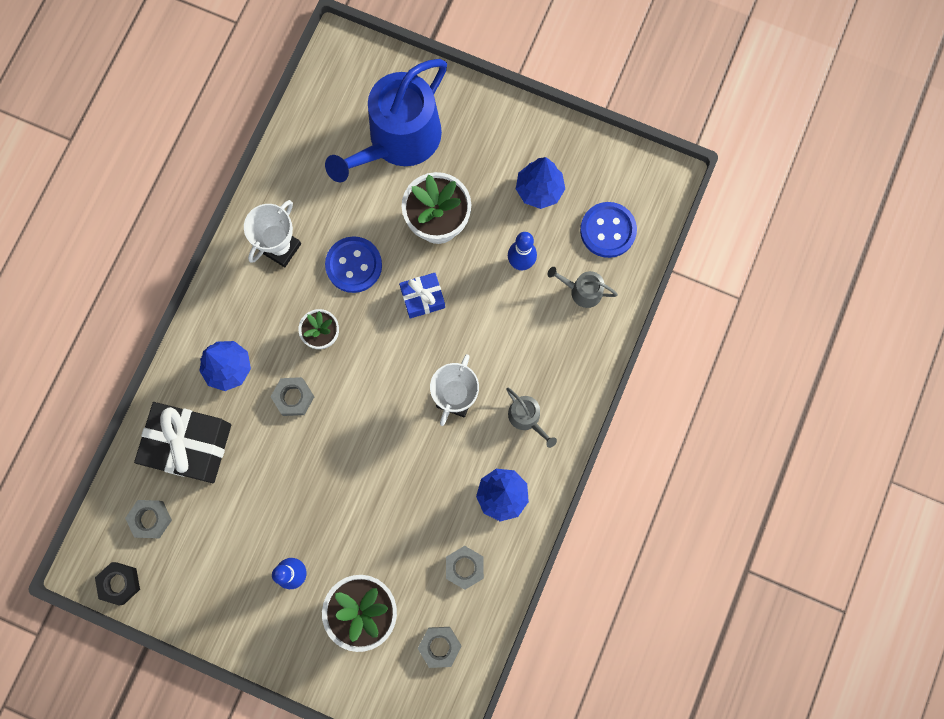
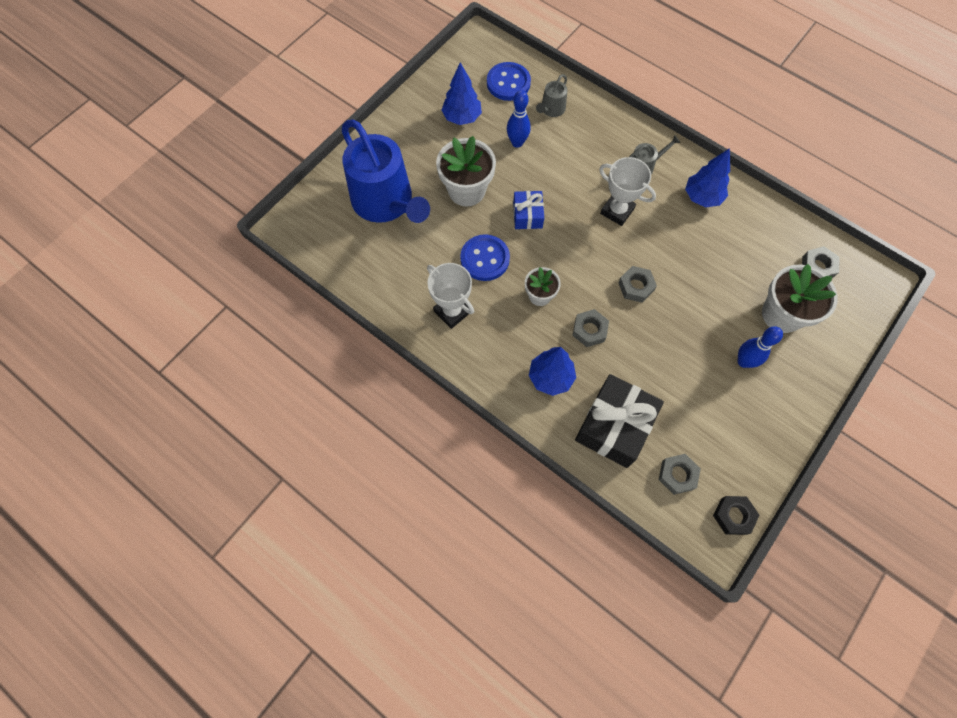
camera: 75 degrees left, 10 degrees down
grey nut [446,546,484,590] -> grey nut moved to [618,266,657,303]

